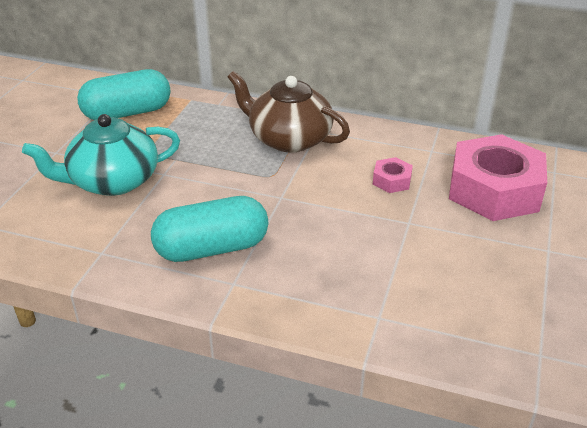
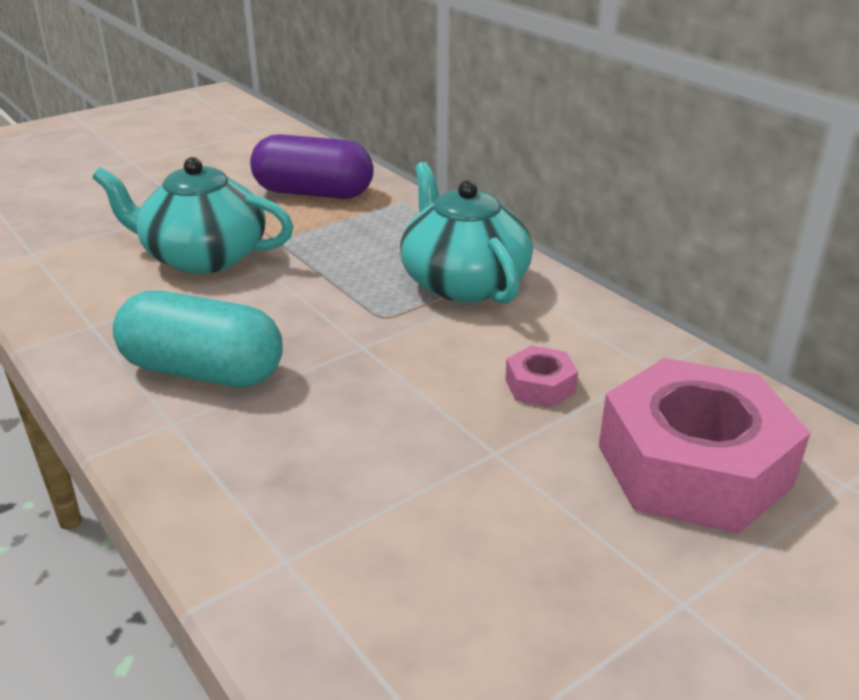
camera: 35 degrees right, 5 degrees down
turquoise capsule [77,69,171,120] -> purple capsule [250,134,374,199]
brown teapot [228,71,350,153] -> turquoise teapot [400,162,533,304]

